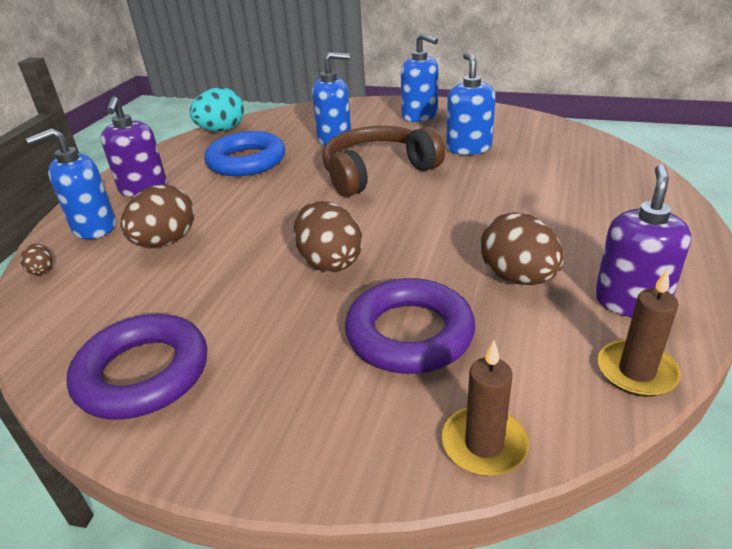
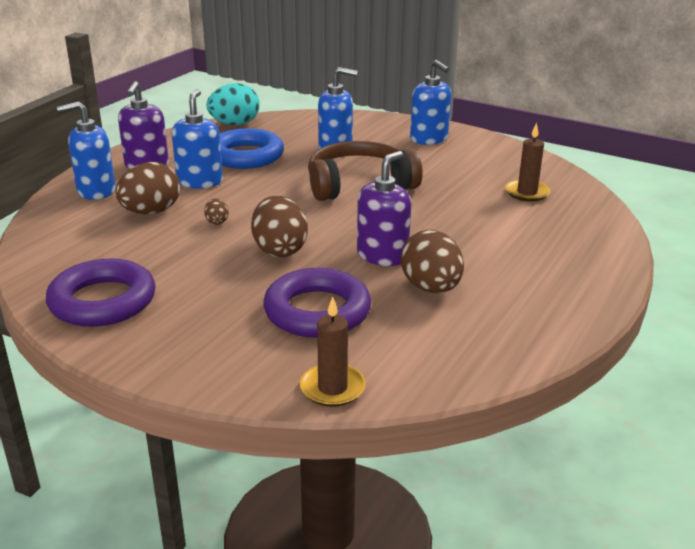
camera: 10 degrees right, 5 degrees down
brown egg [20,244,53,275] -> brown egg moved to [204,198,229,225]
blue soap dispenser [446,53,496,155] -> blue soap dispenser moved to [172,89,223,189]
purple soap dispenser [595,164,691,317] -> purple soap dispenser moved to [357,151,411,266]
brown candle [598,269,681,397] -> brown candle moved to [505,123,550,202]

